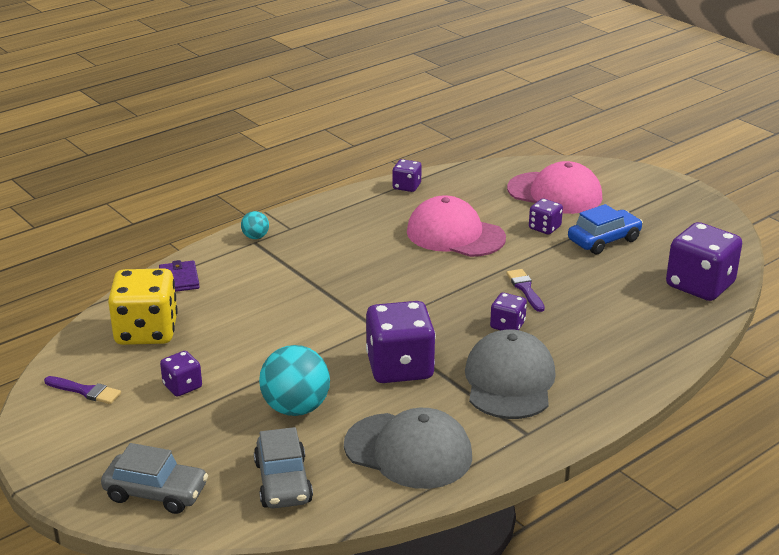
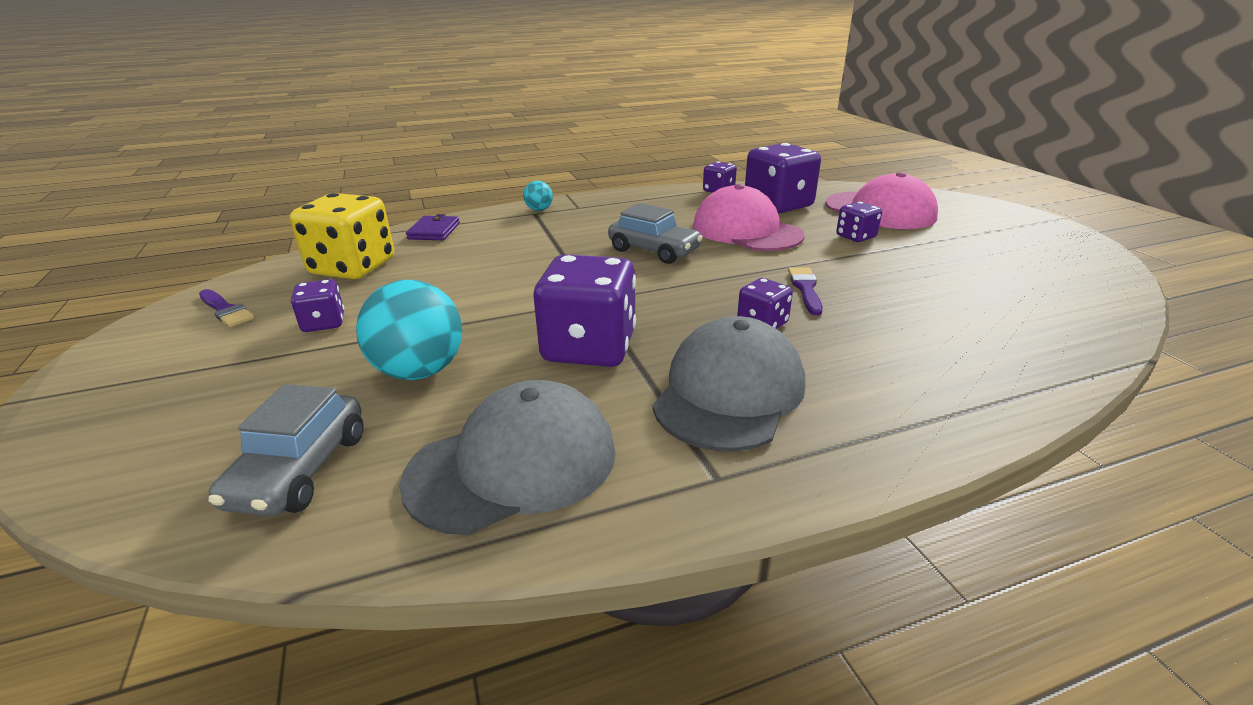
camera: 20 degrees right, 0 degrees up
grey car [101,443,208,514] -> grey car moved to [608,203,703,264]
grey cap [344,408,472,489] -> grey cap turned 75 degrees counterclockwise [399,380,616,535]
blue car [568,204,643,254] -> none
purple dice [666,222,742,301] -> purple dice moved to [745,143,821,213]

